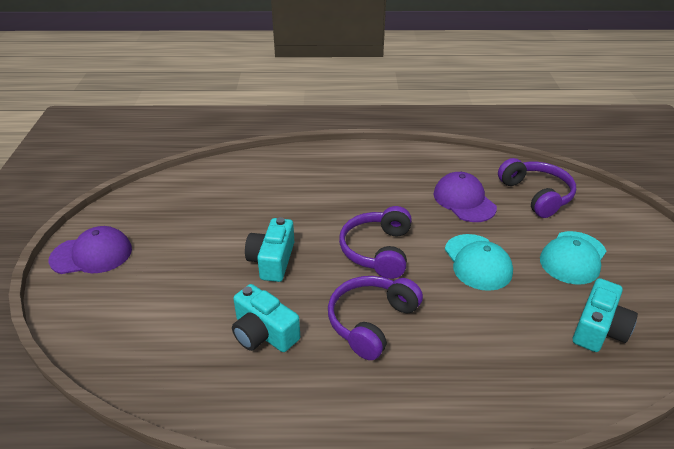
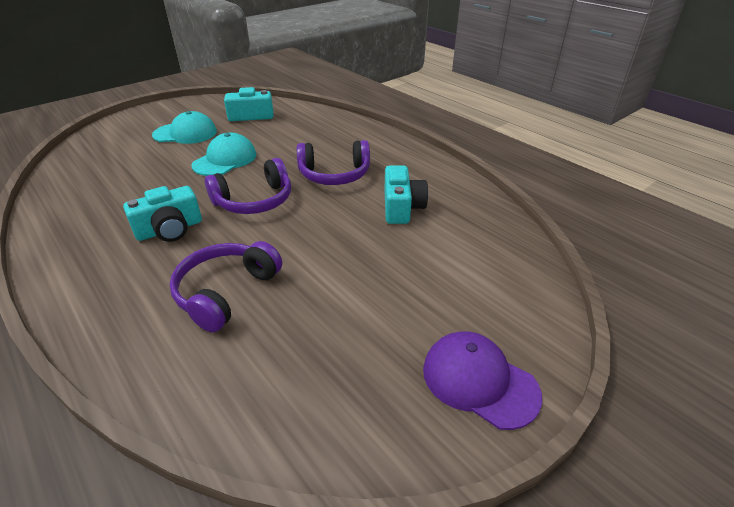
camera: 130 degrees left, 0 degrees up
turquoise camera [245,217,294,282] -> turquoise camera moved to [123,186,202,242]
purple cap [434,172,497,222] -> none
purple headphones [498,158,576,218] -> purple headphones moved to [169,241,282,332]

